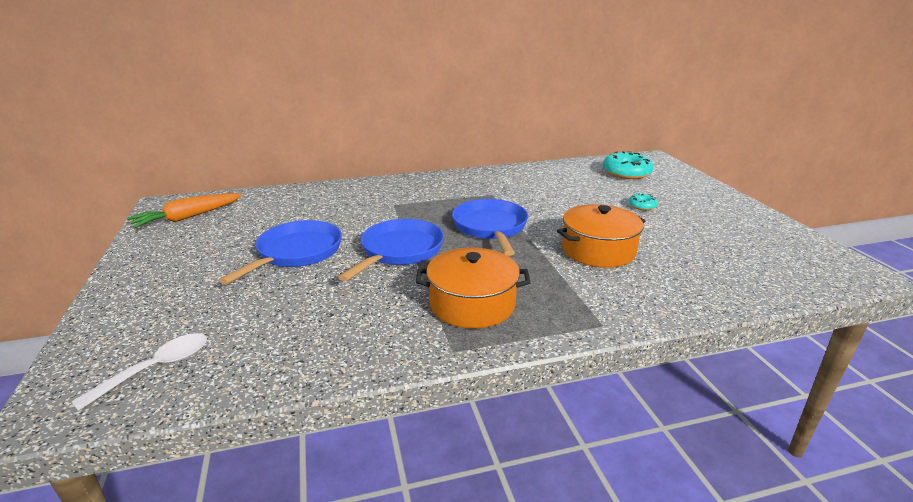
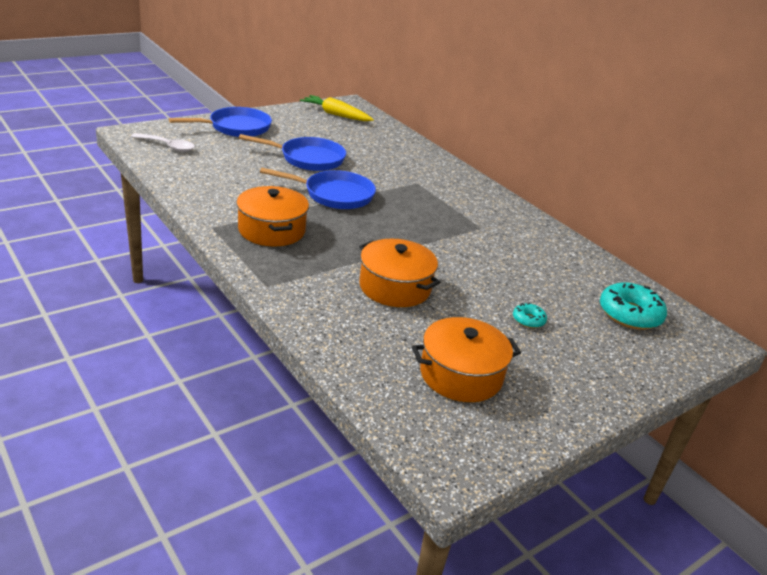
camera: 65 degrees right, 5 degrees up
orange carrot [127,193,242,228] -> yellow carrot [300,95,374,121]
blue pan [452,199,528,256] -> blue pan moved to [169,107,272,137]
none -> orange pot [412,317,521,402]

